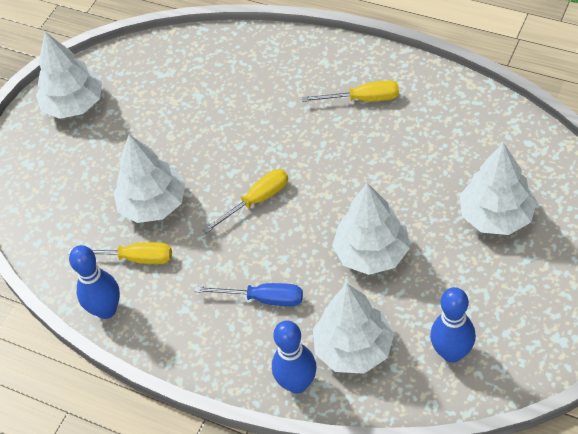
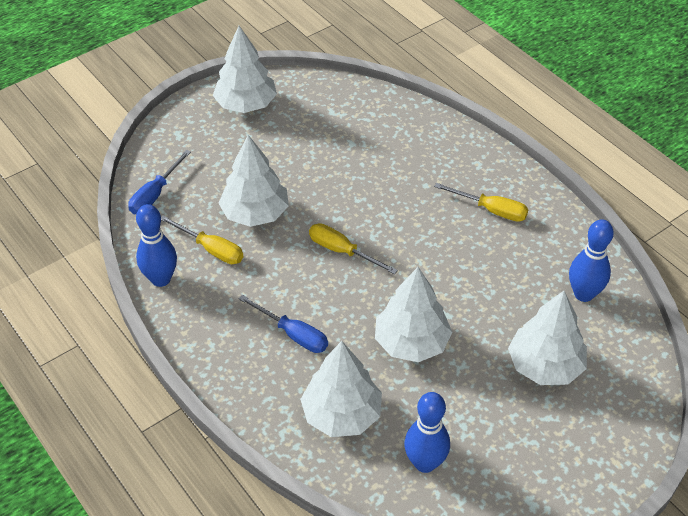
camera: 20 degrees right, 5 degrees down
yellow screwdriver [202,169,288,233] -> yellow screwdriver turned 135 degrees counterclockwise [309,223,398,275]
blue bowling pin [272,320,317,393] -> blue bowling pin moved to [569,219,614,302]
none -> blue screwdriver [128,150,191,214]

